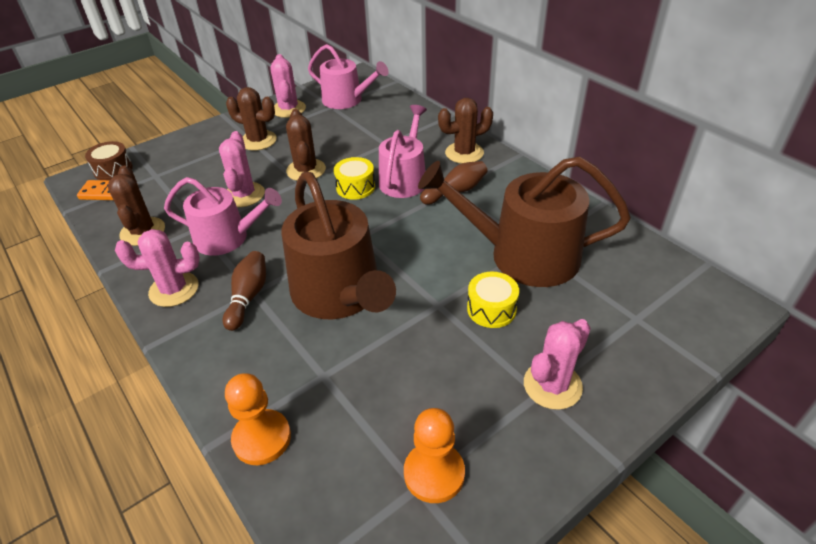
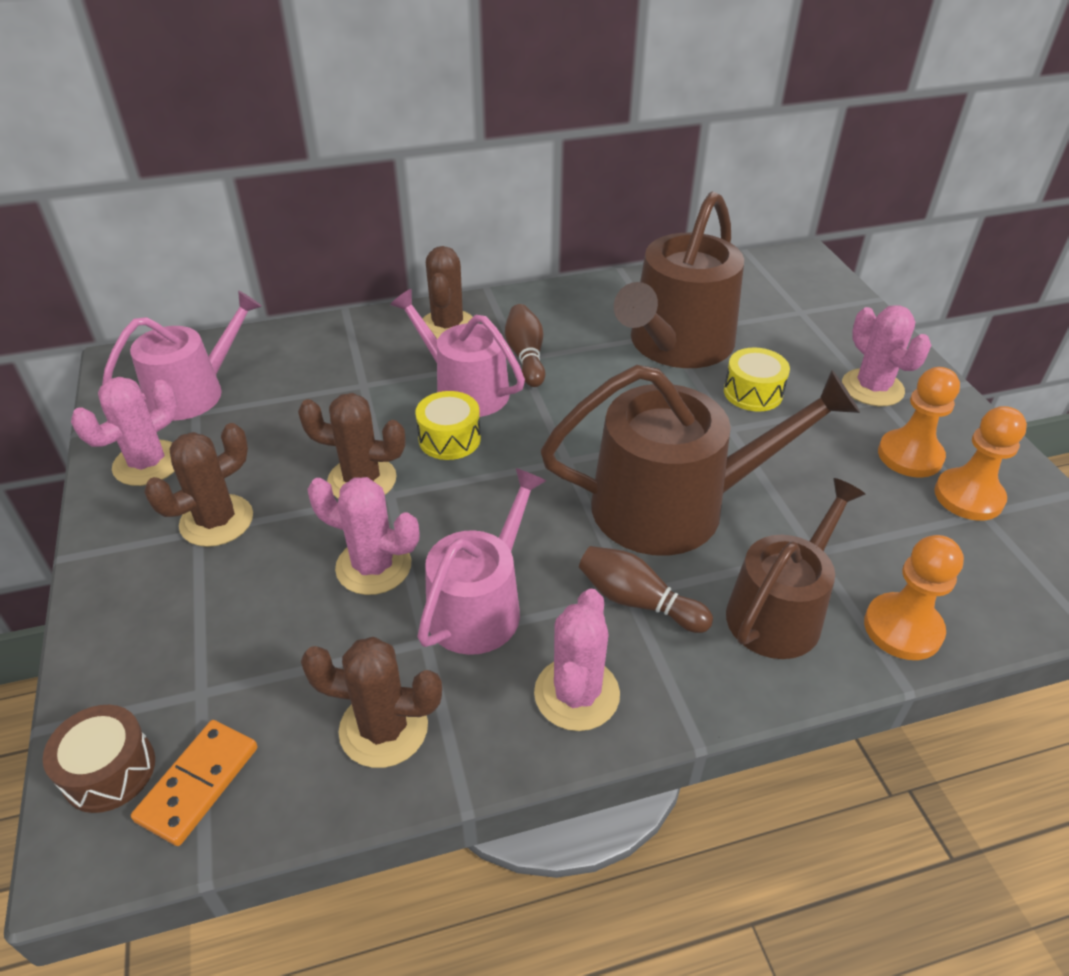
camera: 70 degrees left, 0 degrees up
pink cactus [270,54,306,118] -> pink cactus turned 60 degrees counterclockwise [71,377,177,486]
none -> brown watering can [726,478,865,659]
none -> orange pawn [878,367,960,478]

